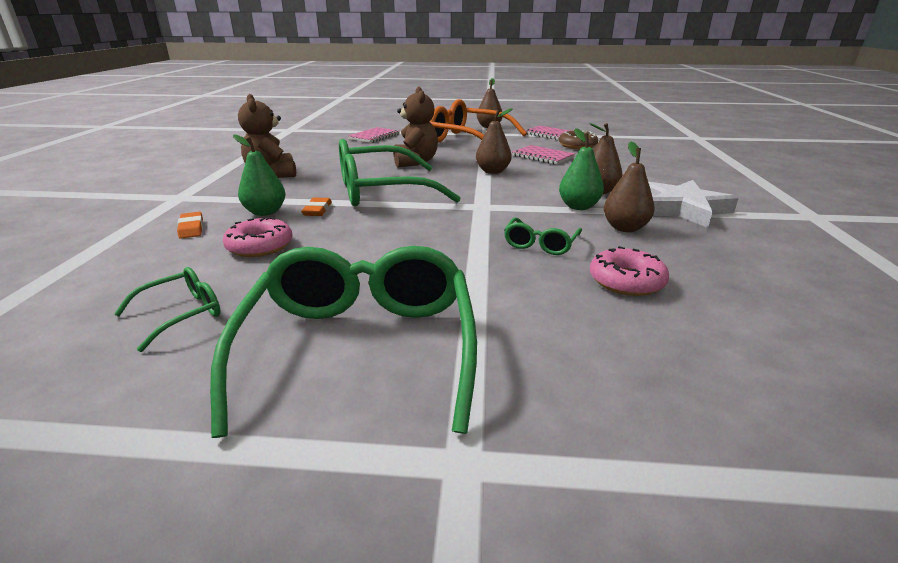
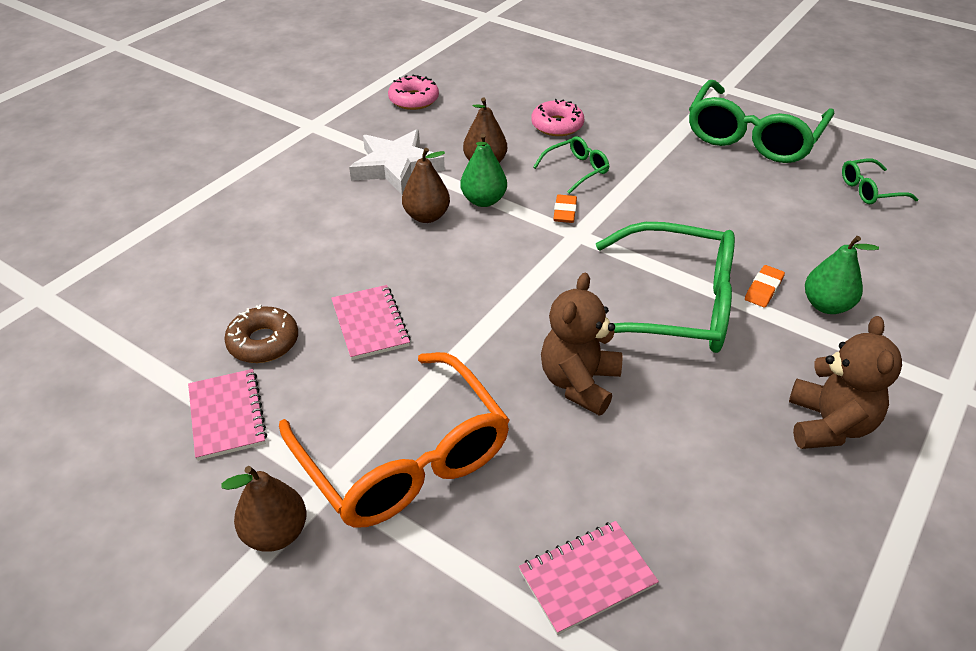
camera: 150 degrees left, 15 degrees up
orange eraser [177,212,203,239] -> orange eraser moved to [553,195,577,223]
pink donut [223,217,292,257] -> pink donut moved to [388,75,439,110]
brown pear [476,108,513,174] -> none

